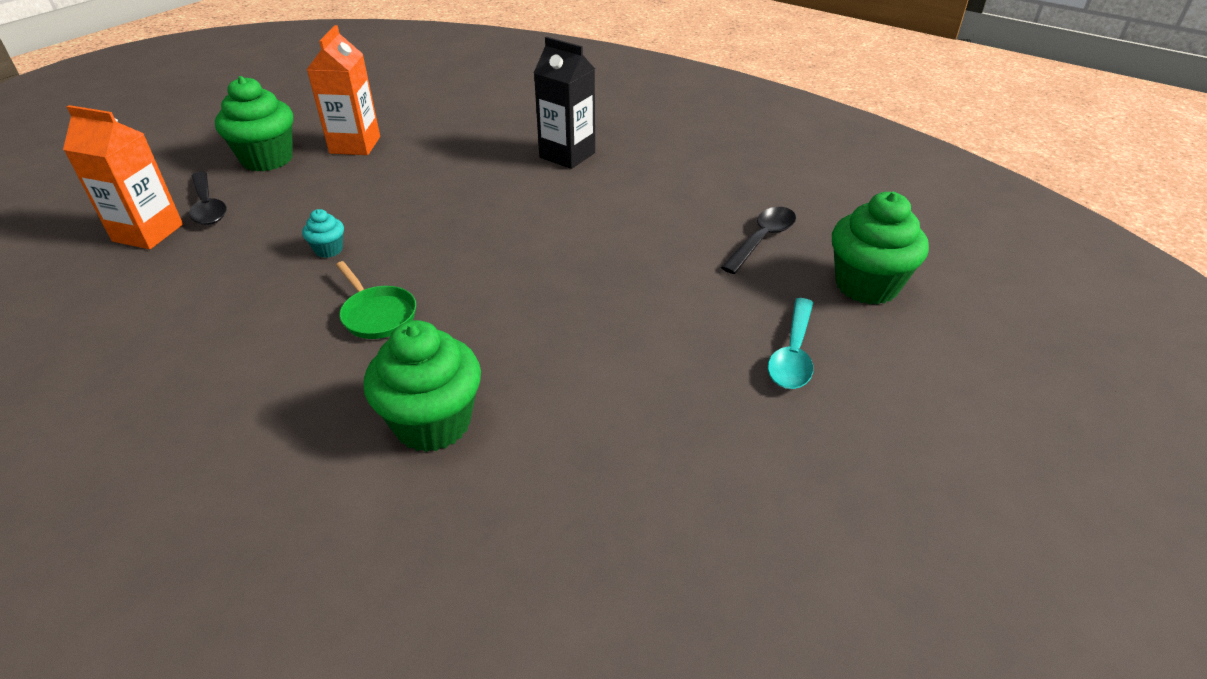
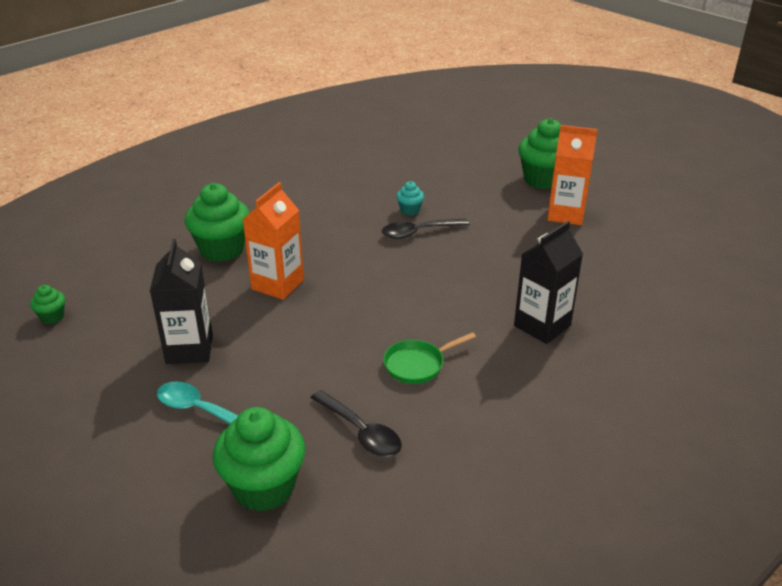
camera: 100 degrees right, 5 degrees down
orange carton [63,105,183,249] -> orange carton moved to [242,182,304,300]
black spoon [189,171,226,225] -> black spoon moved to [382,218,470,239]
green pan [336,261,416,339] -> green pan moved to [383,332,476,384]
none -> green cupcake [30,285,65,324]
none -> black carton [150,239,213,364]

